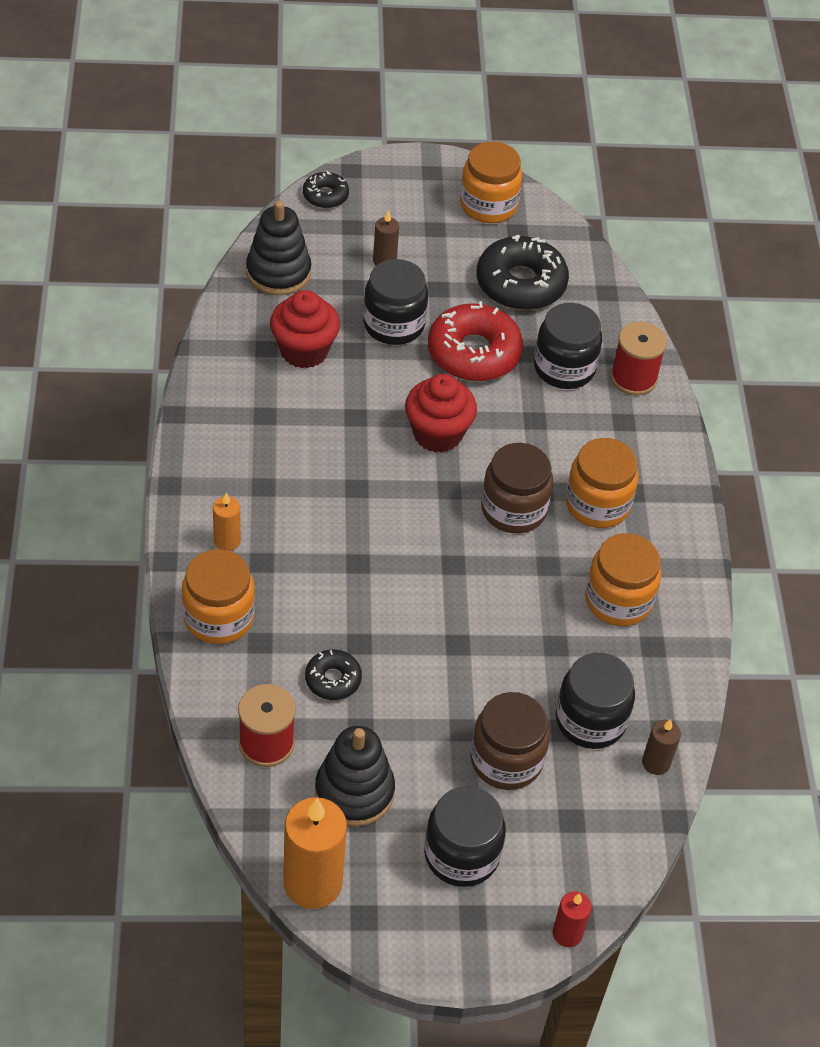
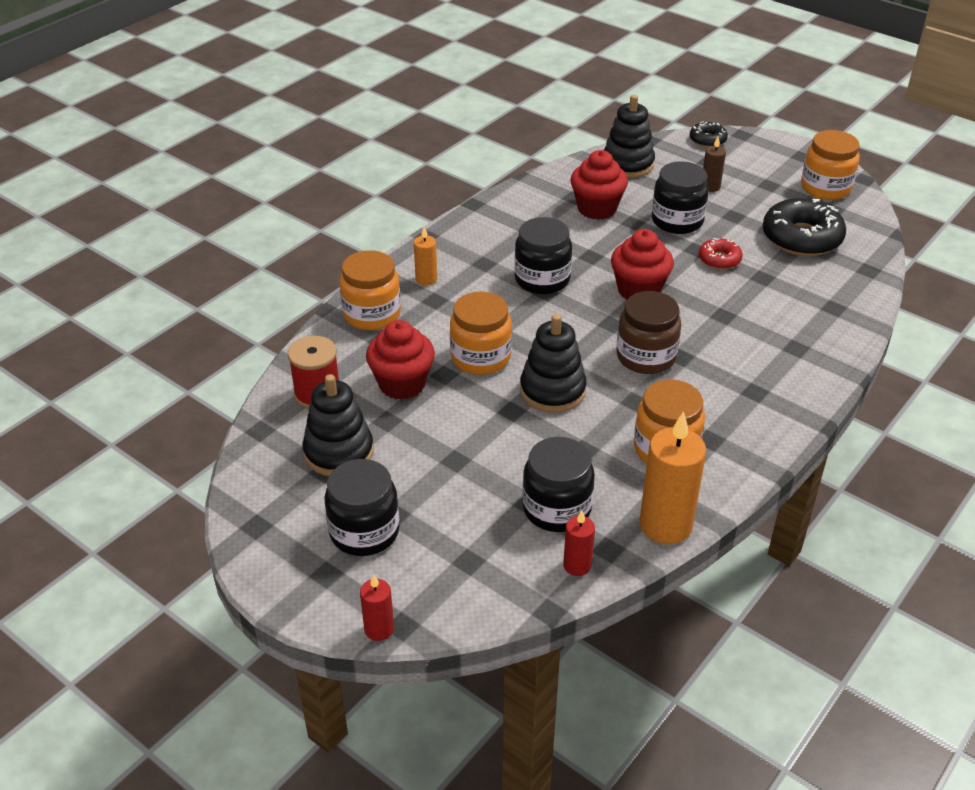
camera: 45 degrees right, 10 degrees down
orange candle [283,797,347,909] -> orange candle moved to [640,411,706,544]
black donut [305,649,362,700] -> red cupcake [366,320,435,400]
red donut [428,301,523,381] -> red donut [699,238,743,269], size x0.52
brown jar [470,692,550,790] -> none
black jar [534,303,602,389] -> black jar moved to [514,217,572,294]
orange jar [565,438,639,528] -> orange jar moved to [450,292,512,375]
red spool [610,322,667,396] -> none
brown candle [642,719,681,775] -> red candle [563,510,595,576]
none -> black stacking toy [520,314,587,413]

